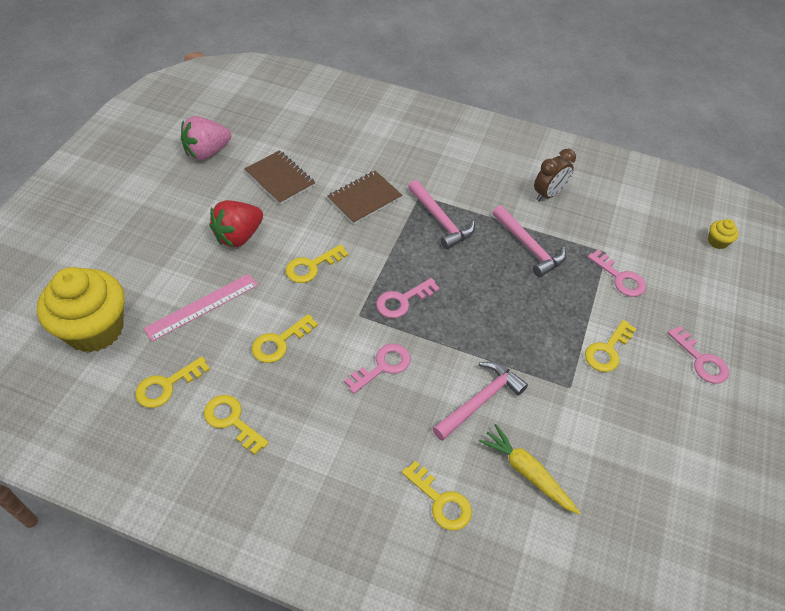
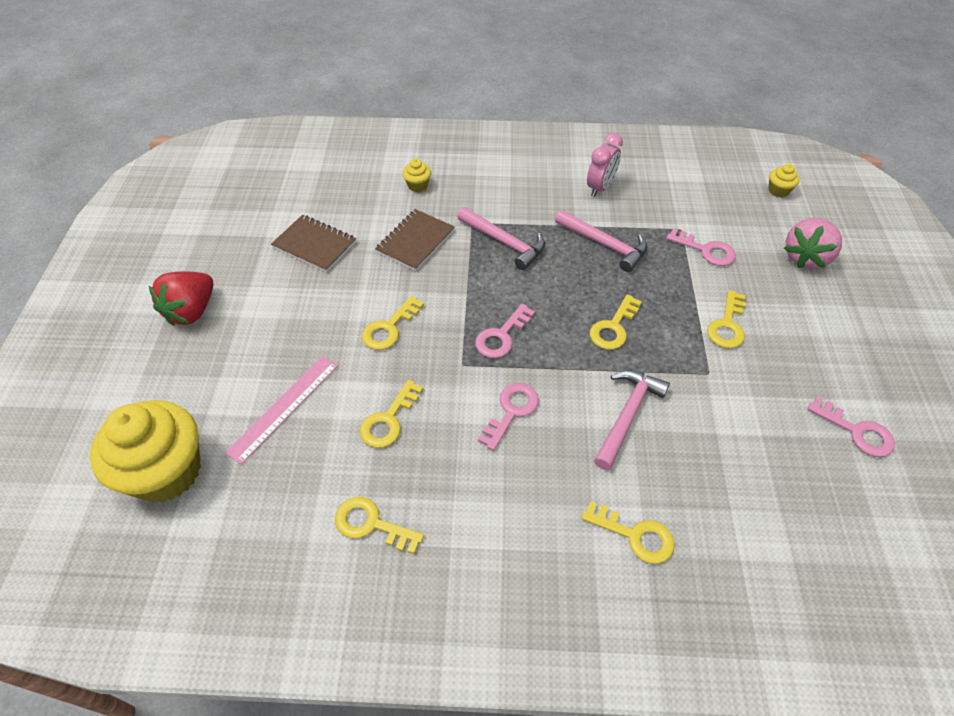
camera: 15 degrees left, 0 degrees up
yellow key [135,357,210,408] -> yellow key moved to [590,294,642,350]
pink strawberry [181,116,231,160] -> pink strawberry moved to [784,218,842,269]
red strawberry [210,200,263,247] -> red strawberry moved to [149,272,213,326]
yellow carrot [479,424,580,514] -> none
brown clock [534,149,576,201] -> pink clock [587,133,623,197]
pink key [668,326,729,384] -> pink key moved to [808,396,895,457]
none -> yellow cupcake [402,159,431,192]

